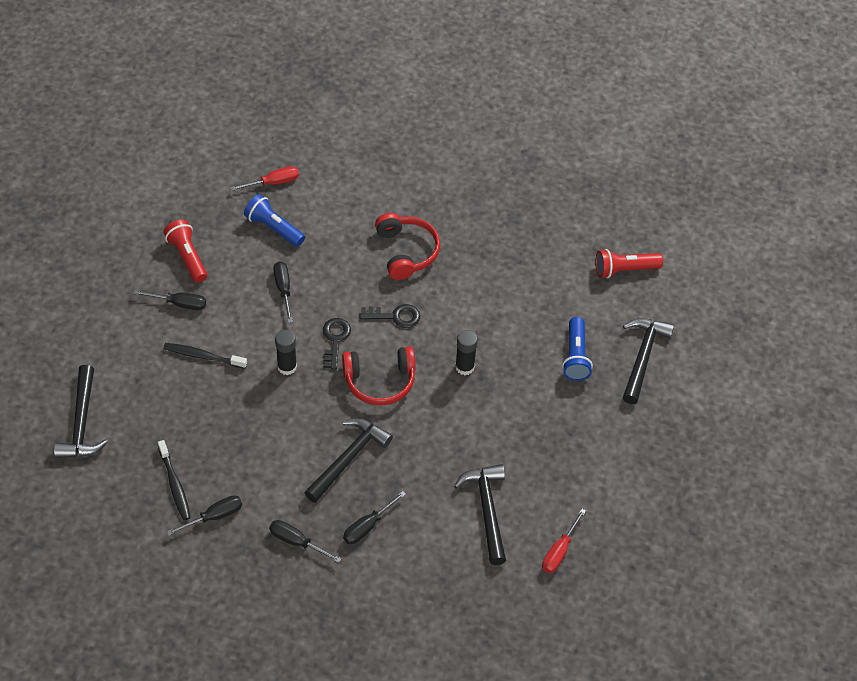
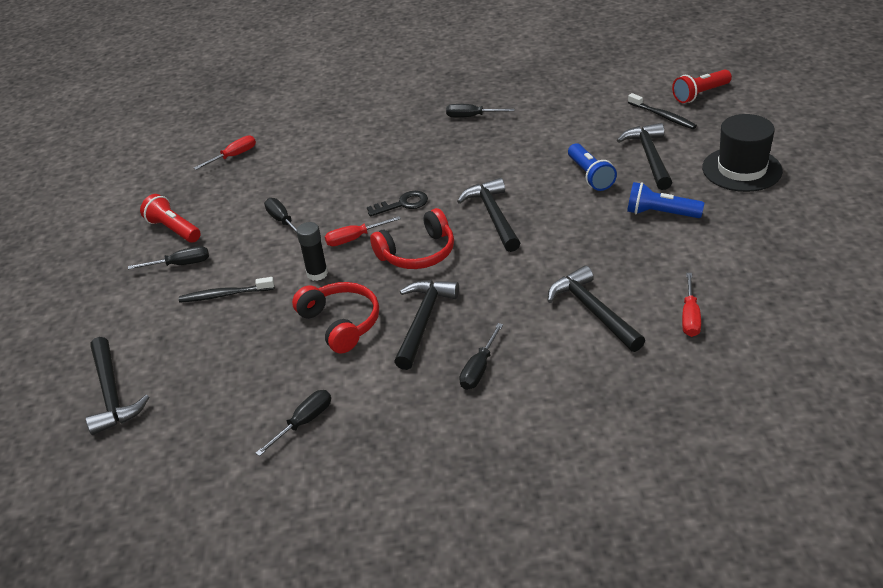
camera: 15 degrees left, 15 degrees down
black toothbrush [158,440,191,520] -> black toothbrush moved to [628,93,697,129]
blue flashlight [244,194,305,247] -> blue flashlight moved to [627,182,704,218]
black screwdriver [269,520,341,563] -> black screwdriver moved to [446,104,515,117]
black key [323,318,351,369] -> red screwdriver [325,216,401,246]
red headphones [375,213,440,280] -> red headphones moved to [292,282,379,354]
black glue stick [455,330,478,375] -> black hammer [457,178,520,252]
red flashlight [596,249,663,278] -> red flashlight moved to [672,69,732,103]
none -> black hat [702,114,783,192]

